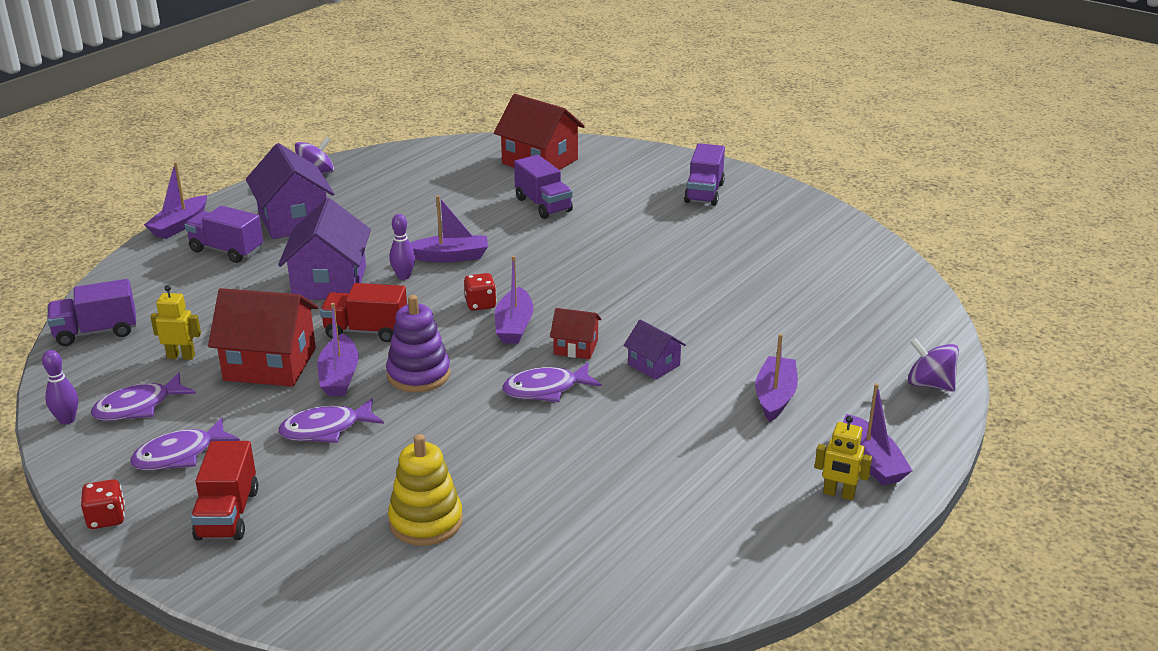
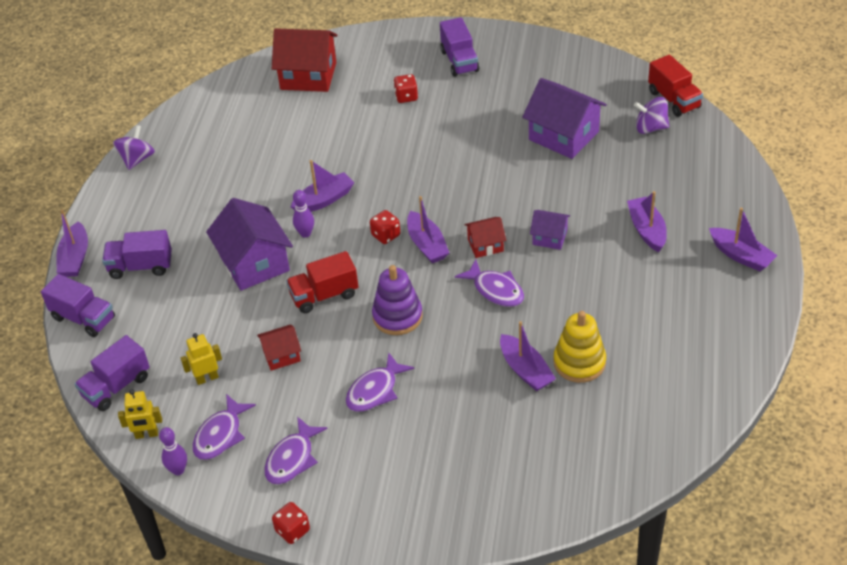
camera: 25 degrees left, 15 degrees up
red truck [191,441,258,540] -> red truck moved to [648,55,703,117]
red house [208,288,318,387] -> red house [257,324,301,371], size x0.52
purple house [246,143,334,239] -> purple house moved to [522,78,607,159]
purple boat [317,303,359,396] -> purple boat moved to [500,321,556,391]
yellow stacking toy [388,434,463,546] -> yellow stacking toy moved to [553,311,606,383]
purple fish [503,362,602,402] -> purple fish turned 90 degrees counterclockwise [455,259,524,307]
purple truck [514,155,573,219] -> purple truck moved to [41,274,115,337]
yellow robot [815,416,872,500] -> yellow robot moved to [118,389,162,439]
purple spinning top [908,338,959,392] -> purple spinning top moved to [634,97,669,134]
none -> red dice [393,74,418,103]

